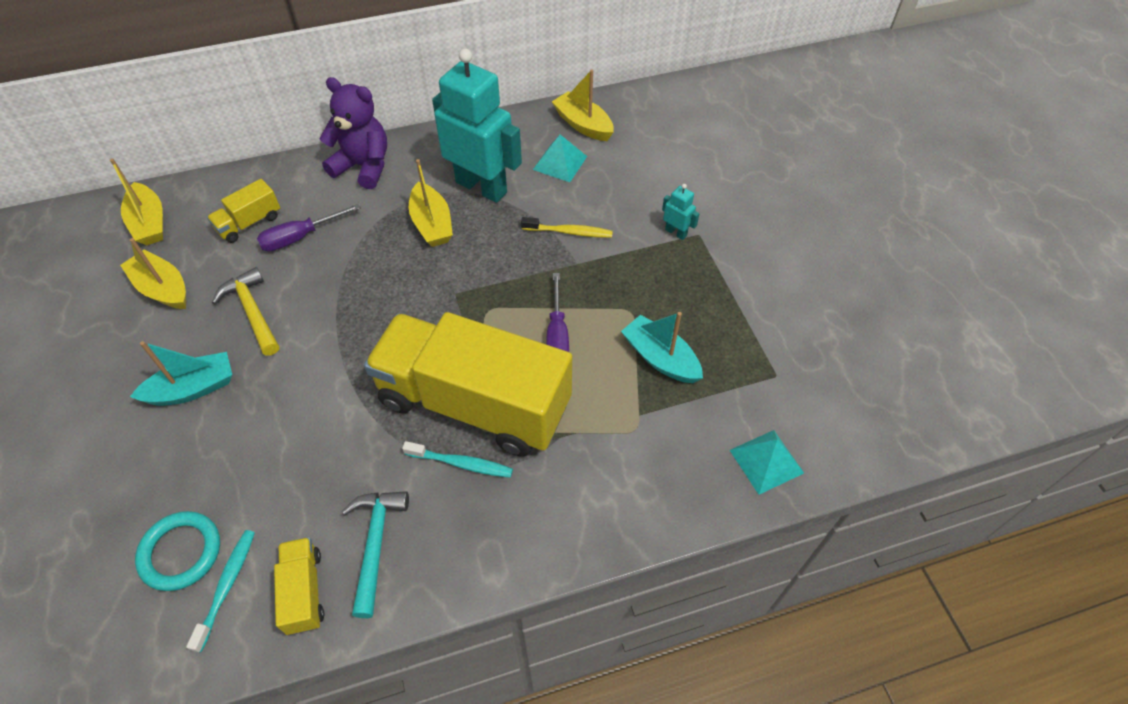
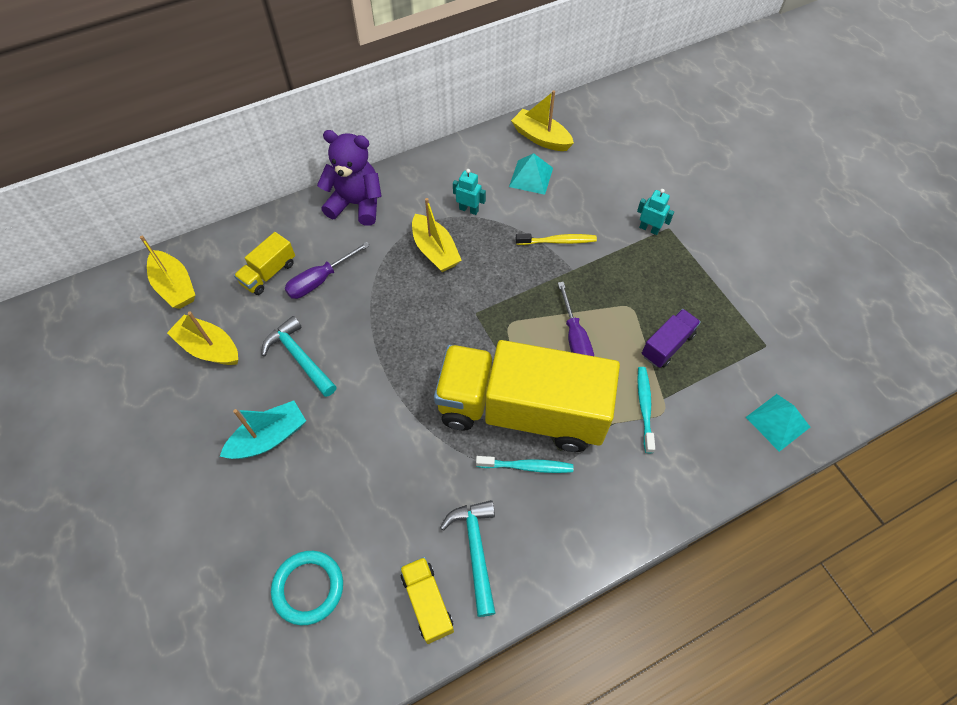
camera: 10 degrees left, 5 degrees up
turquoise toothbrush [186,530,255,653] -> turquoise toothbrush moved to [637,367,655,453]
yellow hammer [212,267,279,356] -> turquoise hammer [262,316,337,397]
turquoise robot [432,49,522,203] -> turquoise robot [453,169,486,215], size x0.40
turquoise boat [621,312,703,383] -> purple truck [642,309,701,368]

